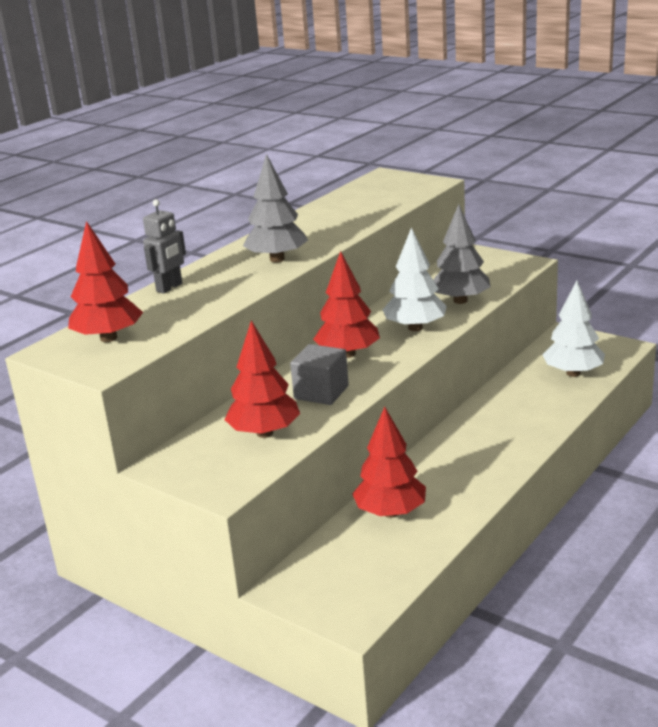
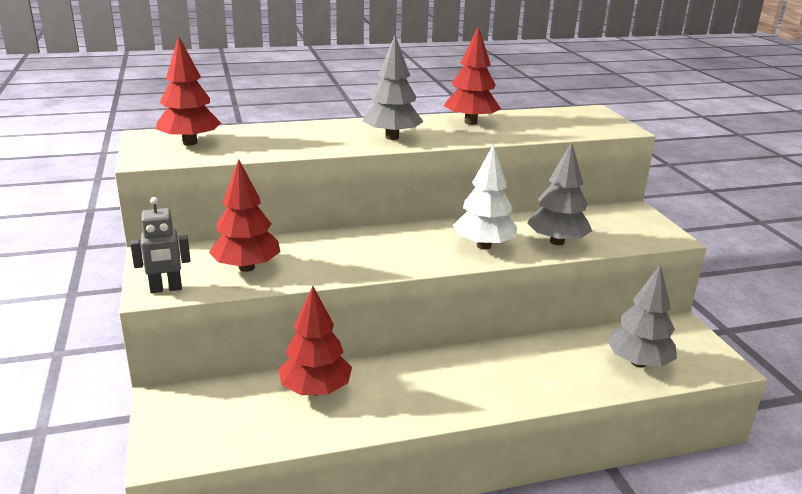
camera: 35 degrees right, 0 degrees up
grey robot [143,199,186,294] -> grey robot moved to [130,197,191,293]
grey cube [290,344,349,405] -> none
red tree [313,251,380,358] -> red tree moved to [444,26,501,125]
white tree [543,280,605,377] -> grey tree [607,264,677,368]

